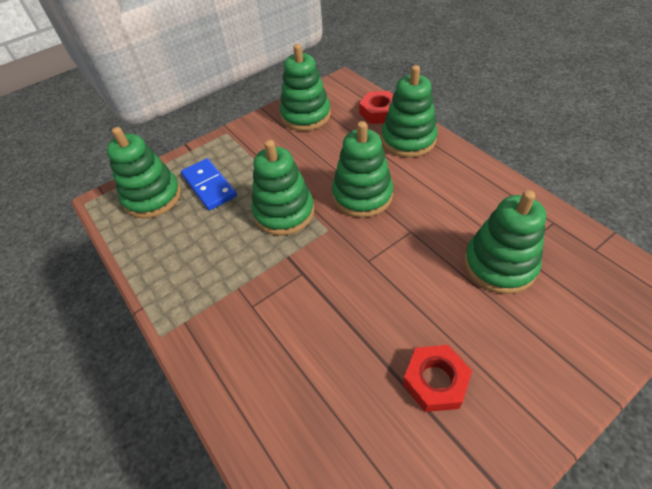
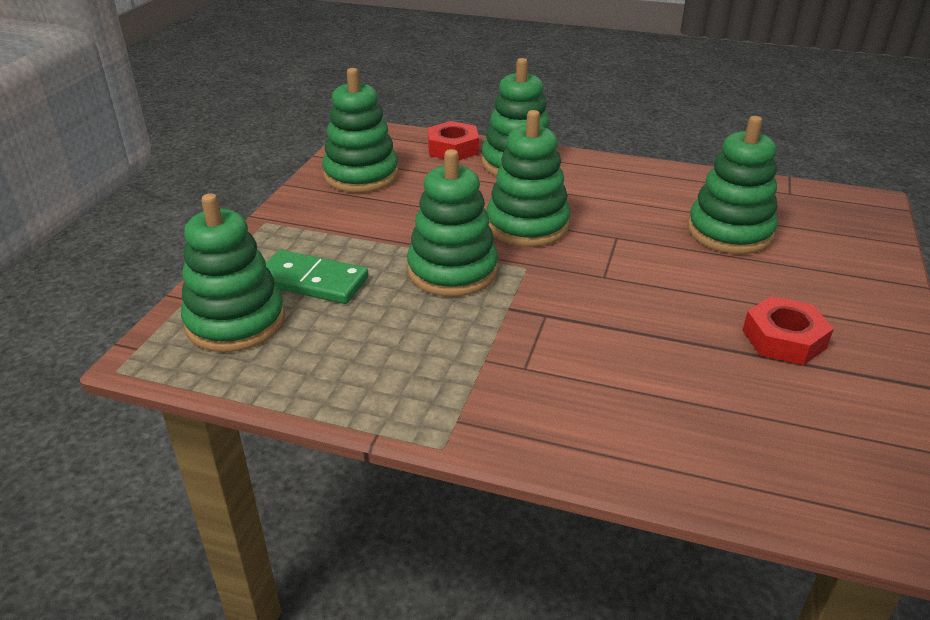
camera: 40 degrees left, 15 degrees down
blue domino [181,158,237,210] -> green domino [266,250,369,304]

